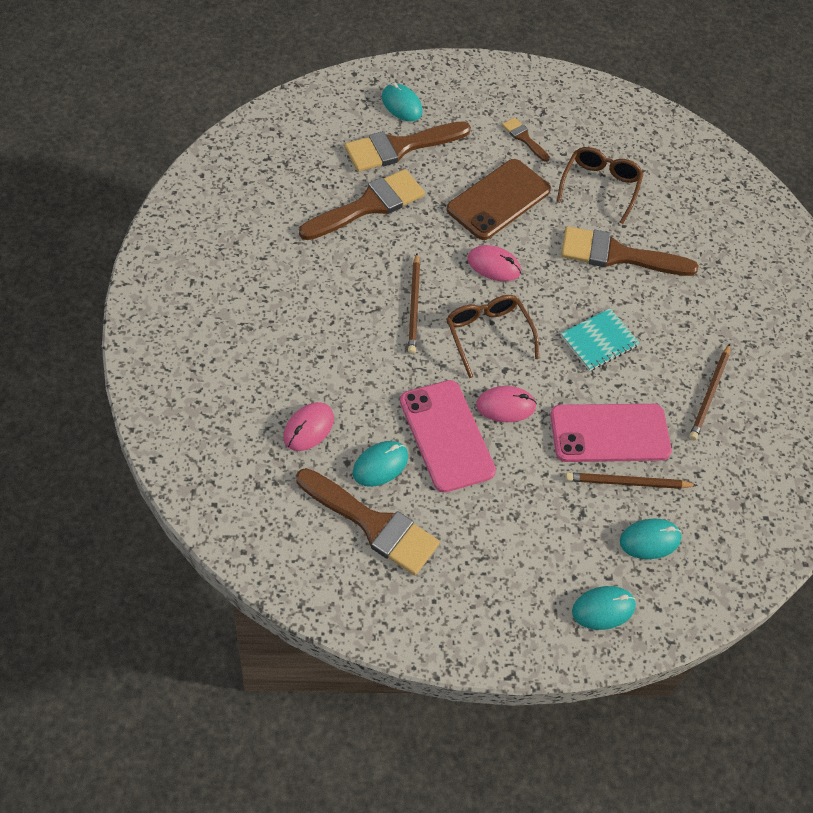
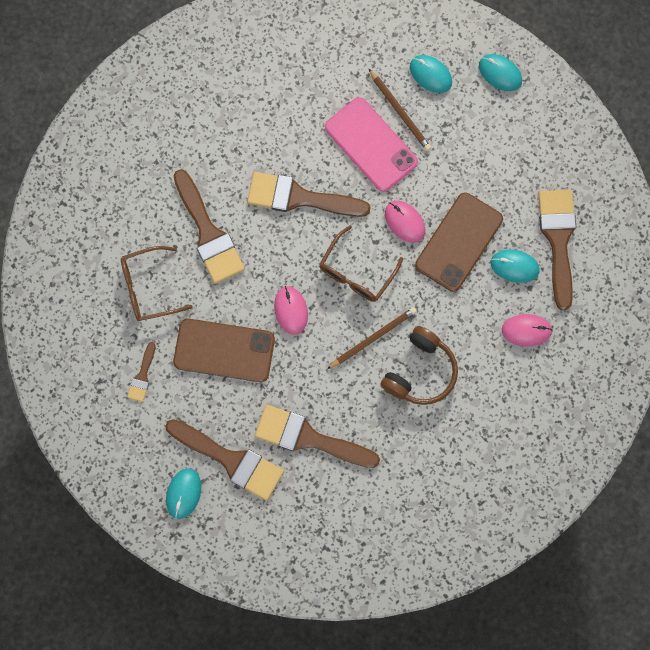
camera: 120 degrees left, 20 degrees up
pink phone [400,380,496,493] -> brown phone [415,192,503,292]
turquoise notebook [560,308,640,371] -> brown brush [247,172,371,217]
brown pencil [689,344,730,440] -> none
none -> brown headphones [380,326,458,405]

